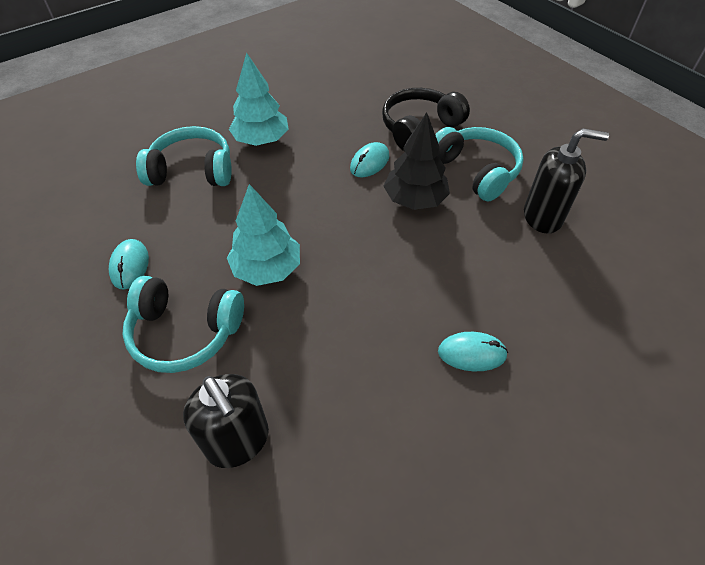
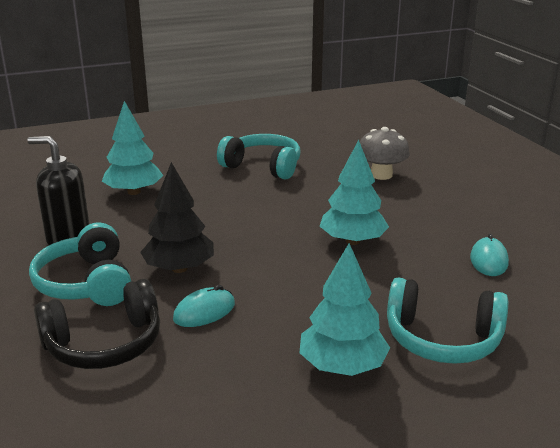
camera: 165 degrees left, 25 degrees down
turquoise headphones [122,276,244,373] -> turquoise headphones moved to [217,134,300,179]
black soap dispenser [183,374,269,468] -> grey mushroom [360,127,410,180]
turquoise mouse [438,332,508,371] -> none
none -> turquoise tree [102,101,163,195]

